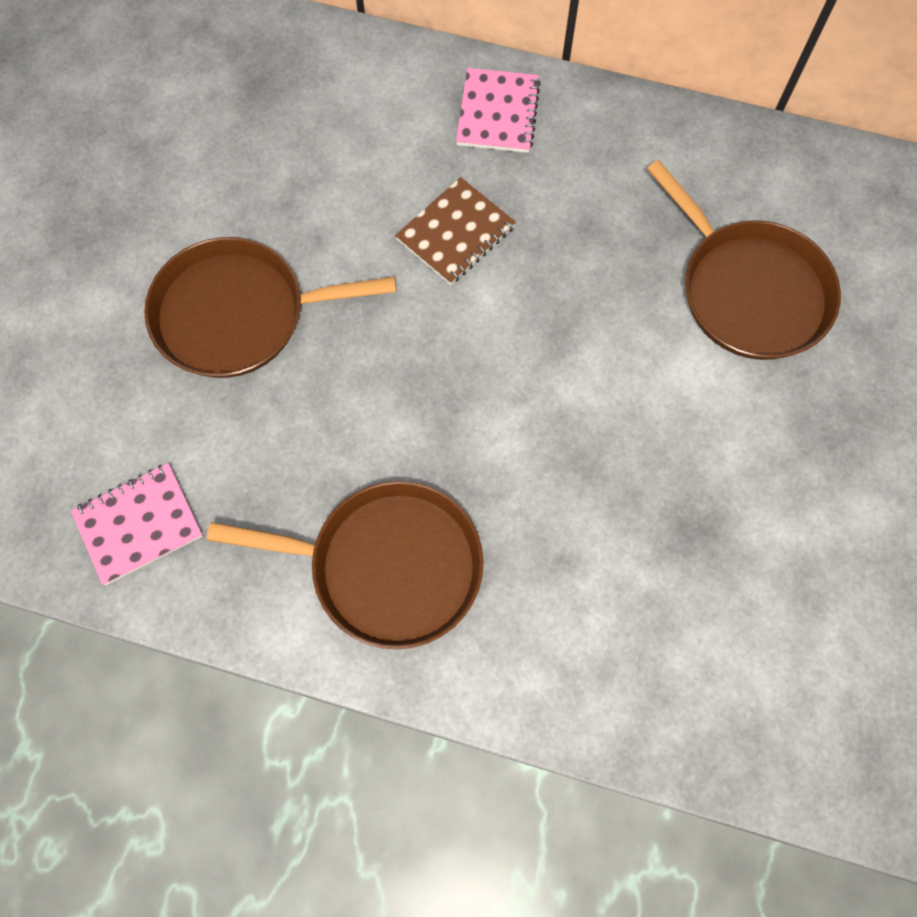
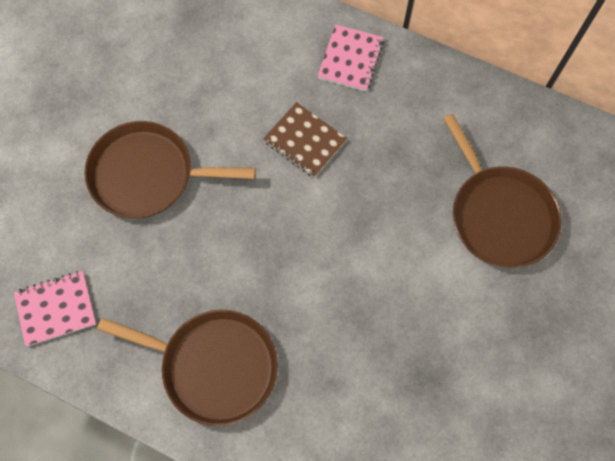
camera: 10 degrees right, 0 degrees up
brown notebook [395,177,516,285] -> brown notebook turned 75 degrees clockwise [263,102,347,178]

